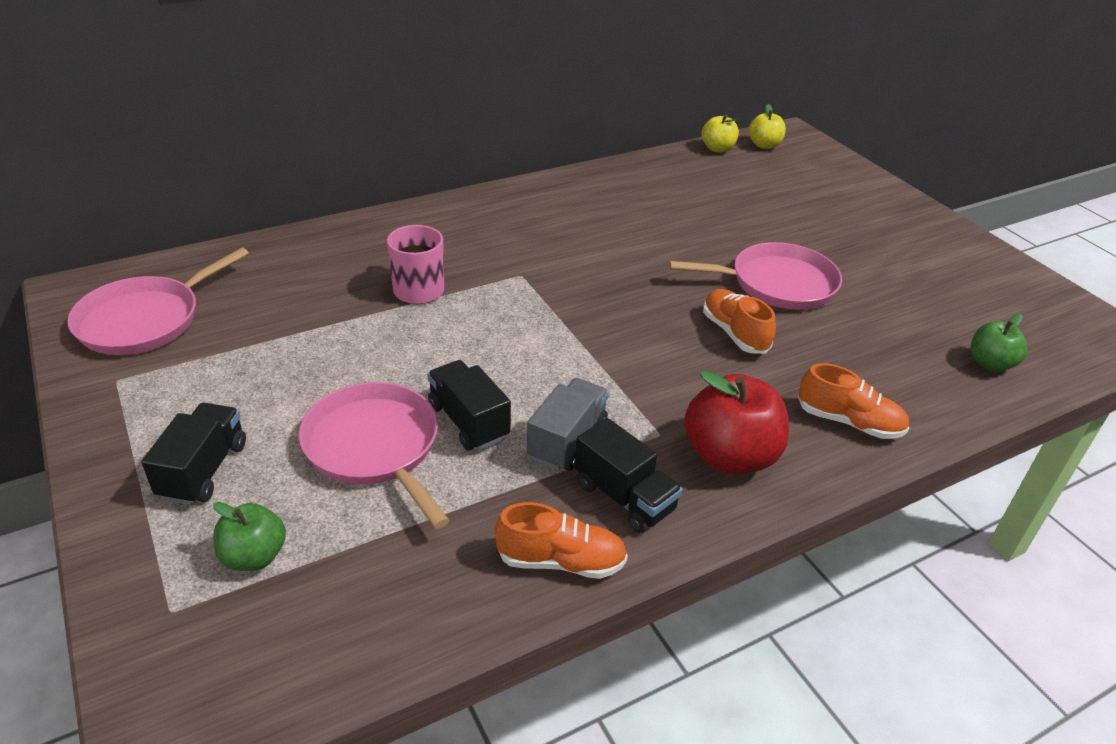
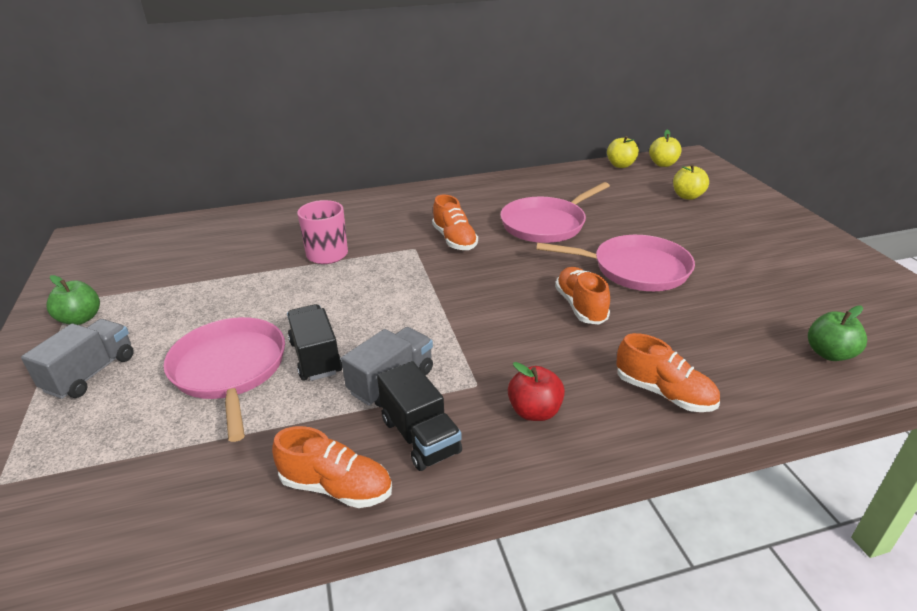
camera: 15 degrees right, 5 degrees down
pink pan [67,247,249,355] -> pink pan moved to [500,182,610,243]
black truck [141,403,246,505] -> grey truck [21,319,134,399]
green apple [213,502,286,571] -> green apple moved to [46,275,100,325]
red apple [684,370,789,474] -> red apple [508,362,565,421], size x0.59
none -> orange shoe [432,194,478,250]
none -> yellow apple [673,164,709,200]

